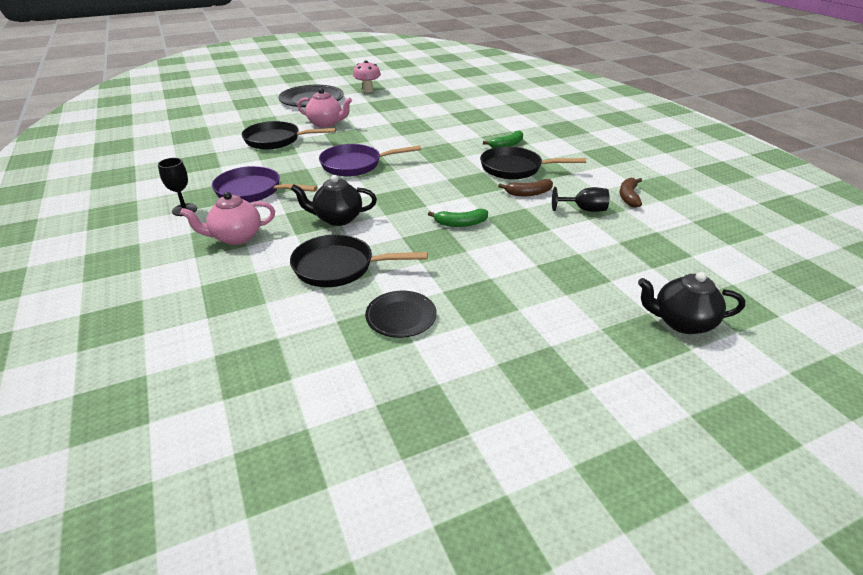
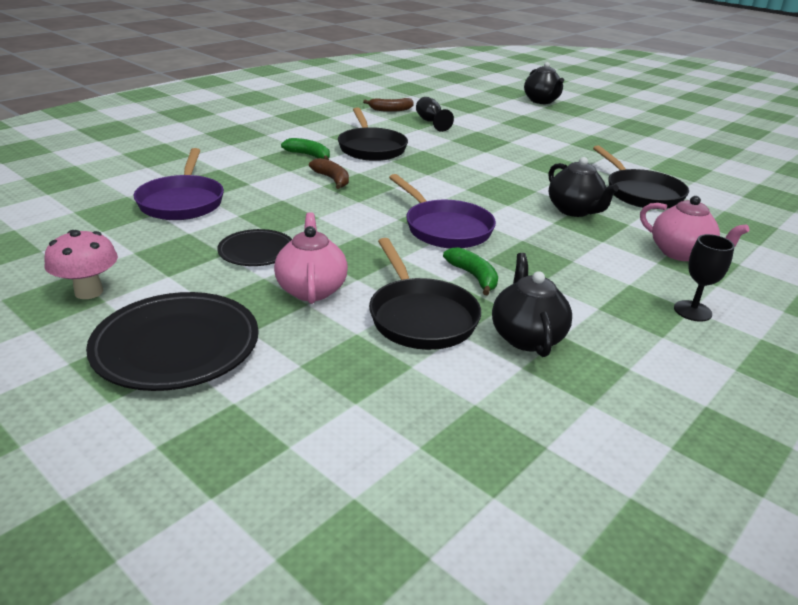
camera: 115 degrees left, 5 degrees down
purple pan [212,166,318,203] -> purple pan moved to [134,148,224,220]
black plate [365,291,437,338] -> black plate moved to [217,229,292,266]
green banana [428,209,488,227] -> green banana moved to [443,247,498,295]
brown banana [498,179,553,196] -> brown banana moved to [309,158,349,189]
none -> black teapot [492,253,572,357]

